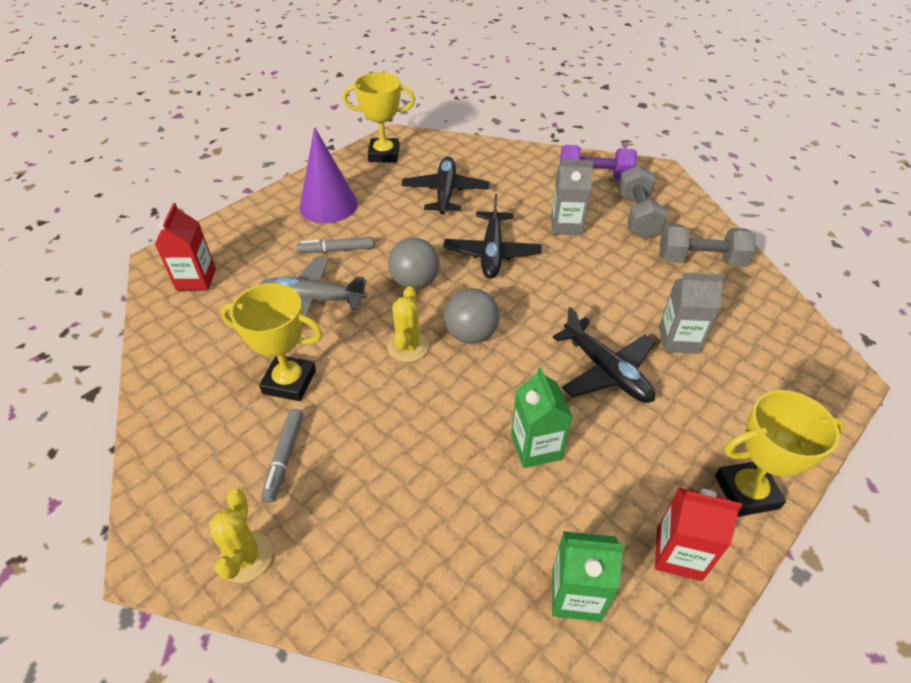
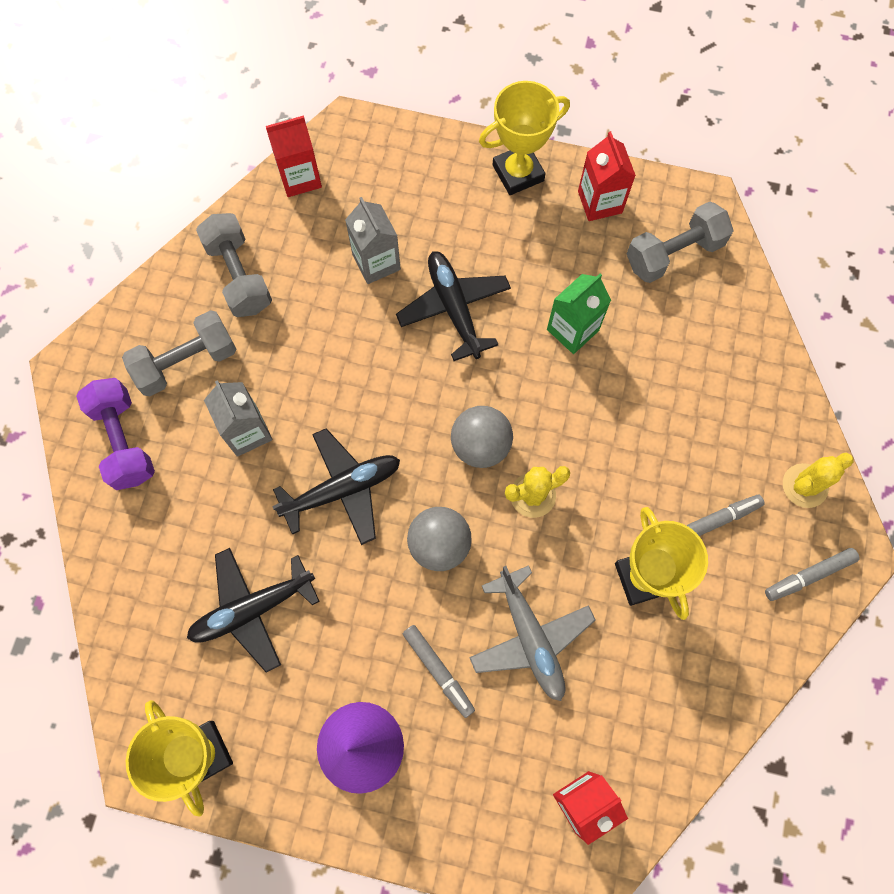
camera: 120 degrees left, 25 degrees up
green carton [552,531,625,622] -> grey dumbbell [627,201,734,283]
black plane [553,307,655,403] -> black plane turned 45 degrees counterclockwise [396,251,511,361]
yellow trophy [715,390,845,517] -> yellow trophy turned 75 degrees counterclockwise [479,81,570,195]
none -> red carton [266,116,322,197]
none -> grey marker [765,548,860,601]

